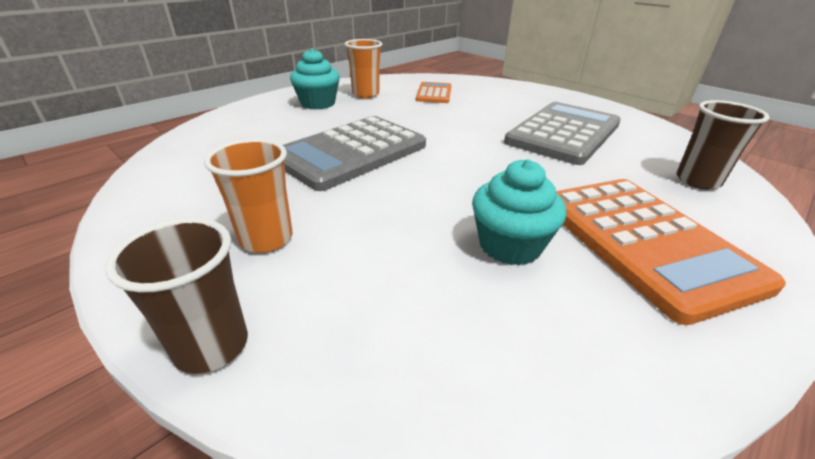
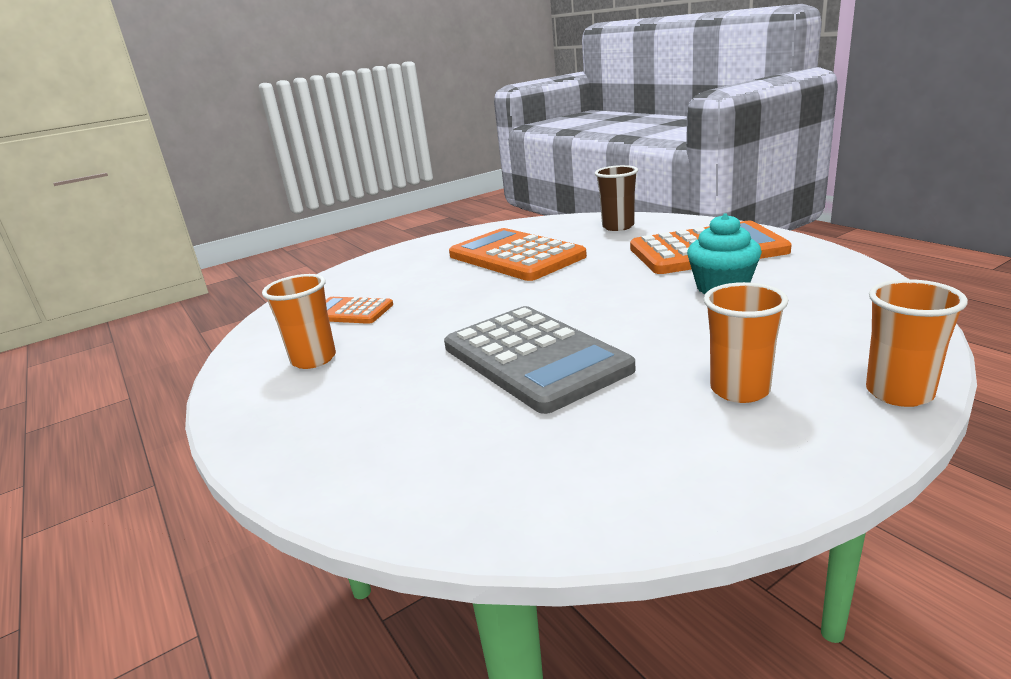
camera: 75 degrees left, 10 degrees down
brown cup [105,218,248,374] -> orange cup [866,279,968,407]
turquoise cupcake [290,48,340,109] -> none
grey calculator [504,102,621,165] -> orange calculator [449,228,587,281]

